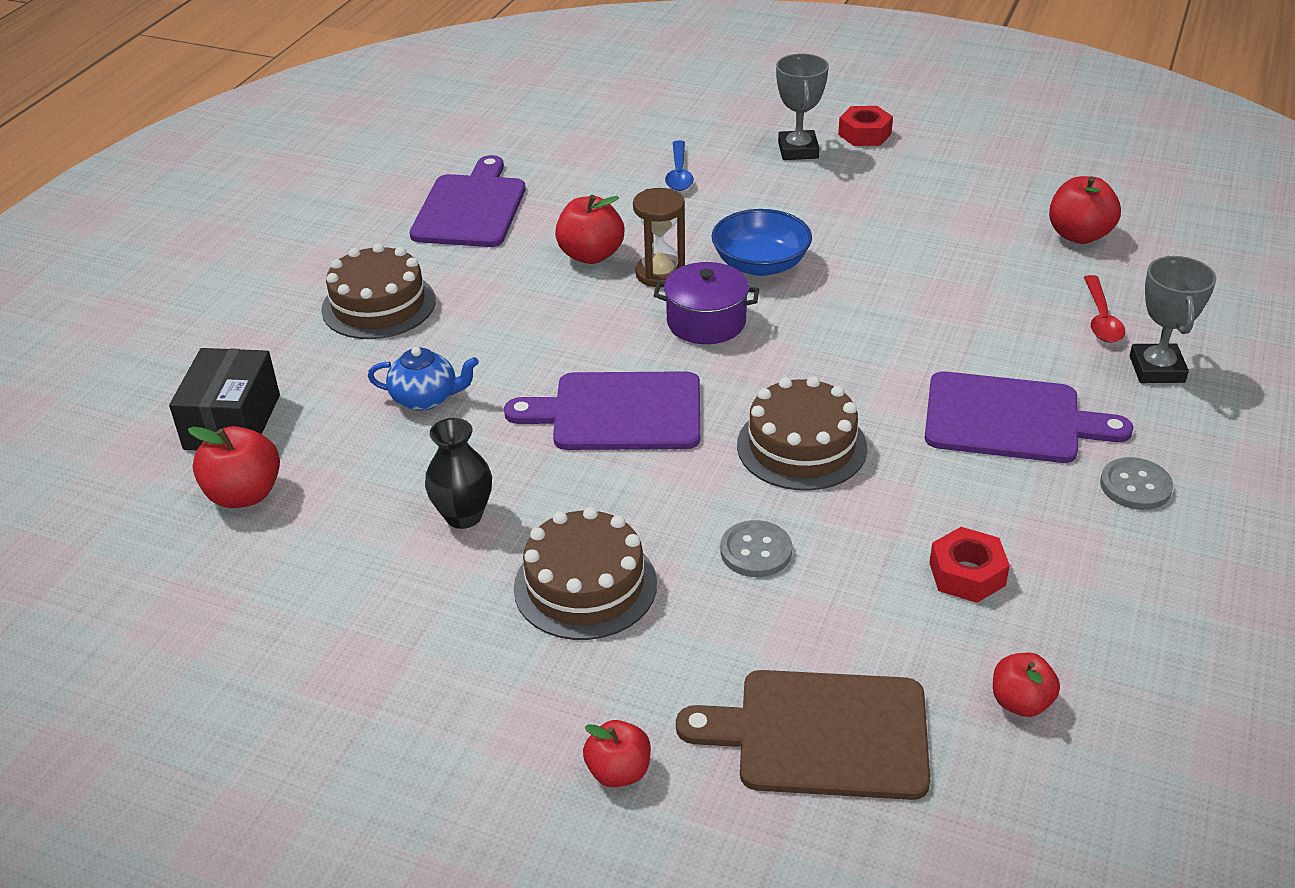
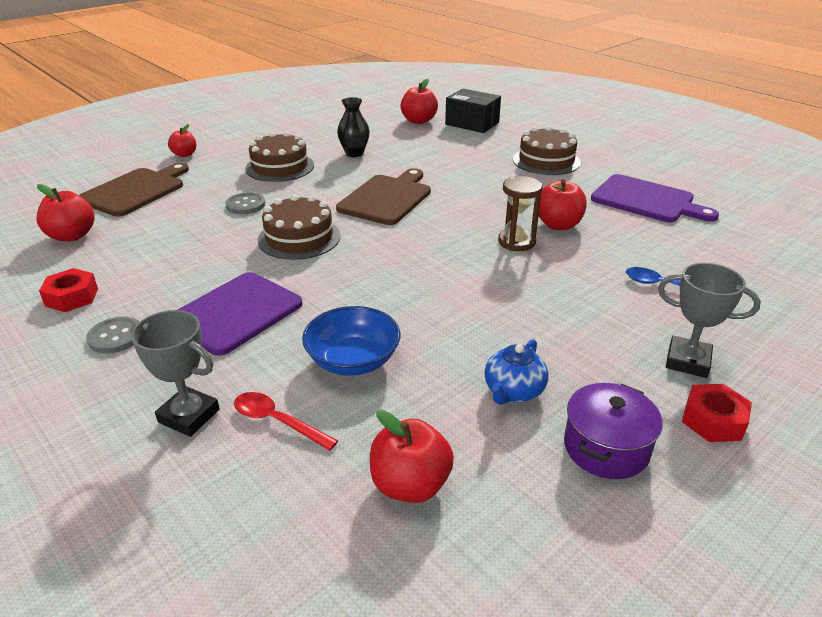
camera: 115 degrees right, 5 degrees down
blue teapot [368,347,479,411] -> blue teapot moved to [485,339,549,405]
purple cutting board [504,371,700,450] -> brown cutting board [336,168,431,225]
purple pot [653,262,759,344] -> purple pot moved to [564,383,663,479]
blue bowl [711,209,812,276] -> blue bowl moved to [302,306,400,376]
red nut [929,527,1010,603] -> red nut moved to [39,268,98,312]
red apple [993,653,1060,717] -> red apple [37,184,95,241], size x1.52

